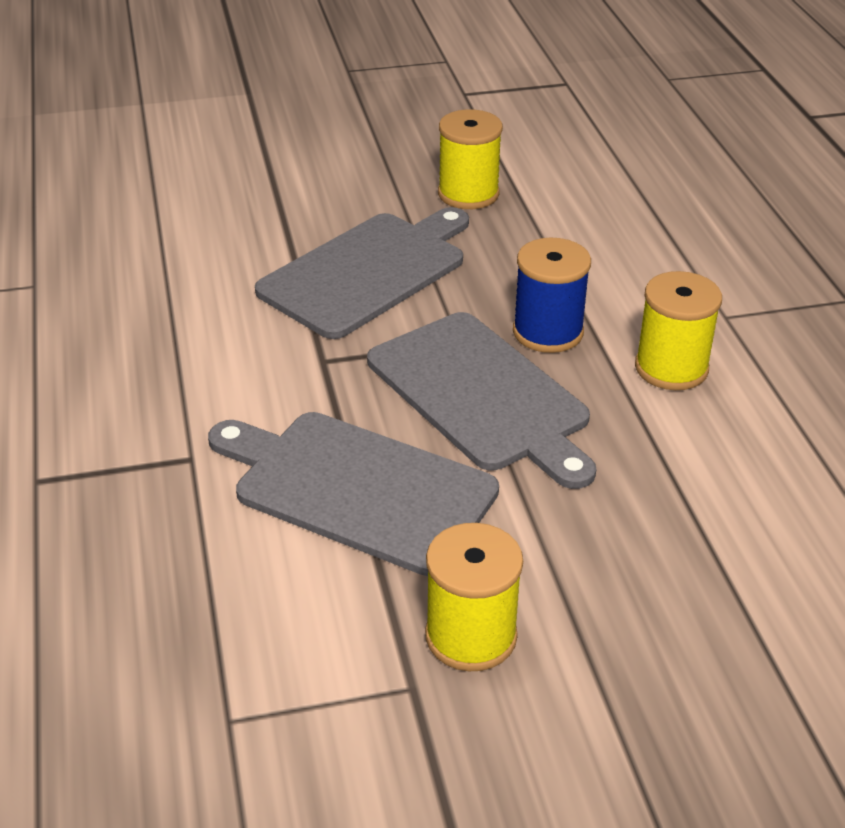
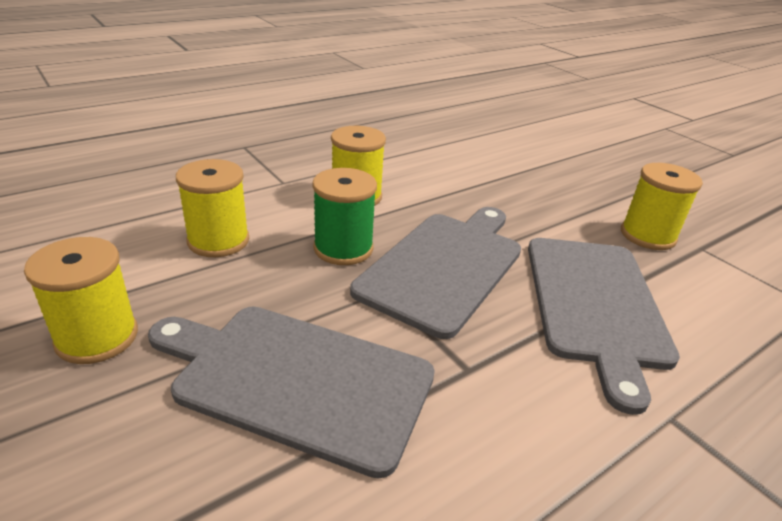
camera: 115 degrees left, 5 degrees down
blue spool [513,238,591,353] -> green spool [312,168,377,265]
none -> yellow spool [176,159,249,257]

